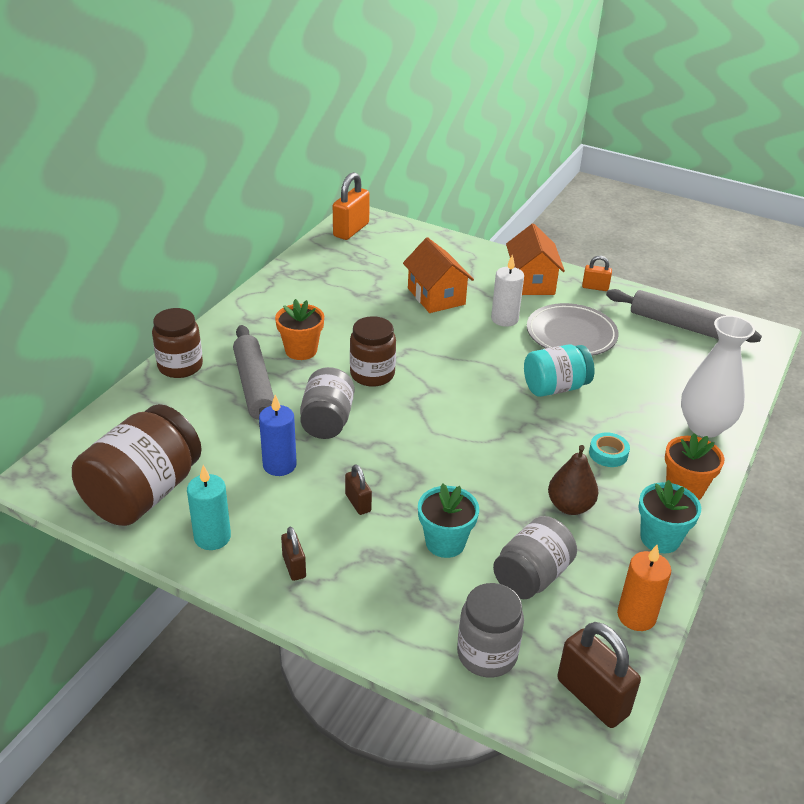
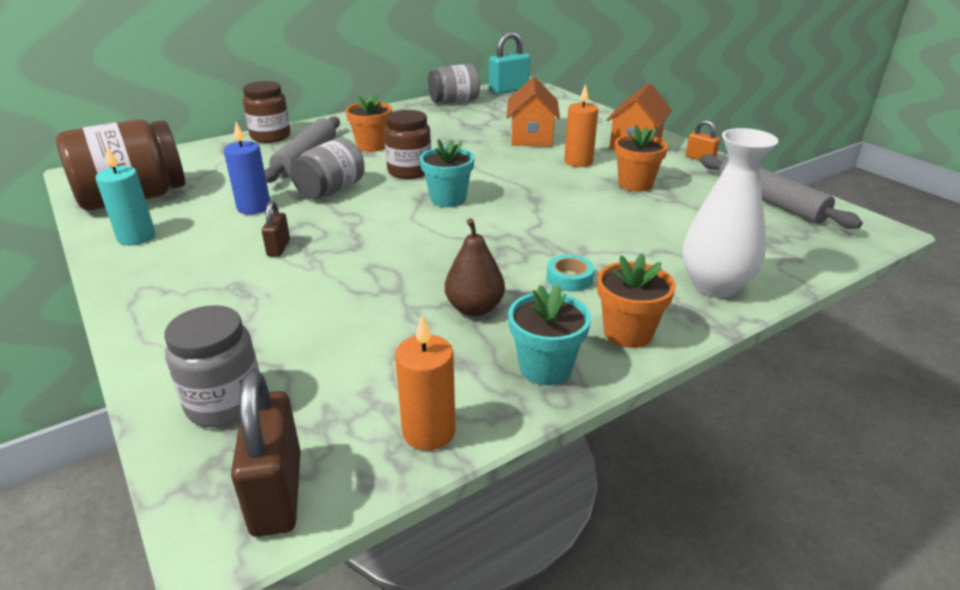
camera: 30 degrees right, 5 degrees down
brown padlock [281,527,306,581] -> none
orange padlock [333,172,370,240] -> turquoise padlock [489,32,530,94]
turquoise flower pot [418,484,479,558] -> turquoise flower pot moved to [420,139,474,207]
white candle [491,254,524,327] -> orange candle [564,84,598,167]
grey jar [493,516,577,599] -> grey jar moved to [428,64,480,104]
turquoise jar [524,345,594,397] -> none
grey plate [527,303,619,356] -> orange flower pot [615,125,668,192]

